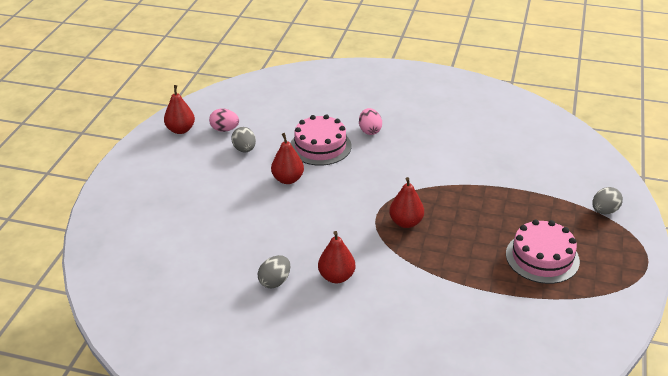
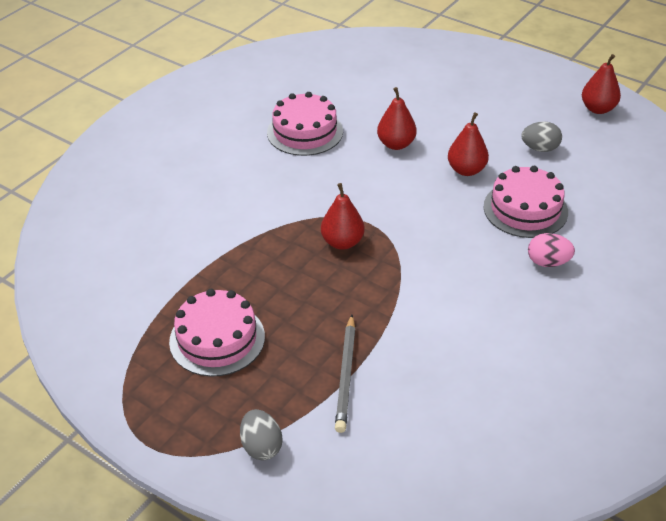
camera: 110 degrees right, 5 degrees up
pink egg [209,108,239,132] -> none
grey egg [257,255,290,289] -> pink cake [267,92,343,156]
red pear [318,231,355,283] -> red pear moved to [377,87,416,150]
none -> grey pencil [335,315,356,433]

